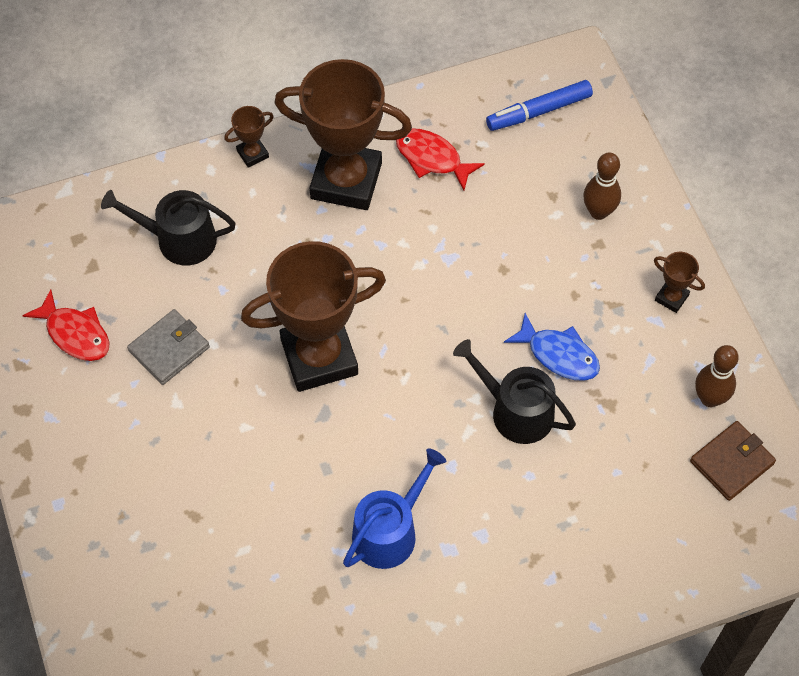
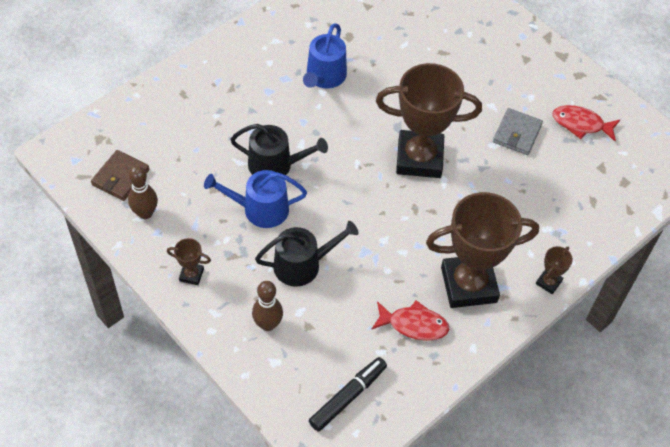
camera: 155 degrees right, 5 degrees down
black watering can [101,190,236,265] -> black watering can moved to [255,221,359,287]
brown trophy [241,241,386,392] -> brown trophy turned 45 degrees clockwise [376,63,482,178]
blue marker [486,80,593,131] -> black marker [309,357,387,432]
blue fish [504,313,600,381] -> blue watering can [204,170,307,228]

